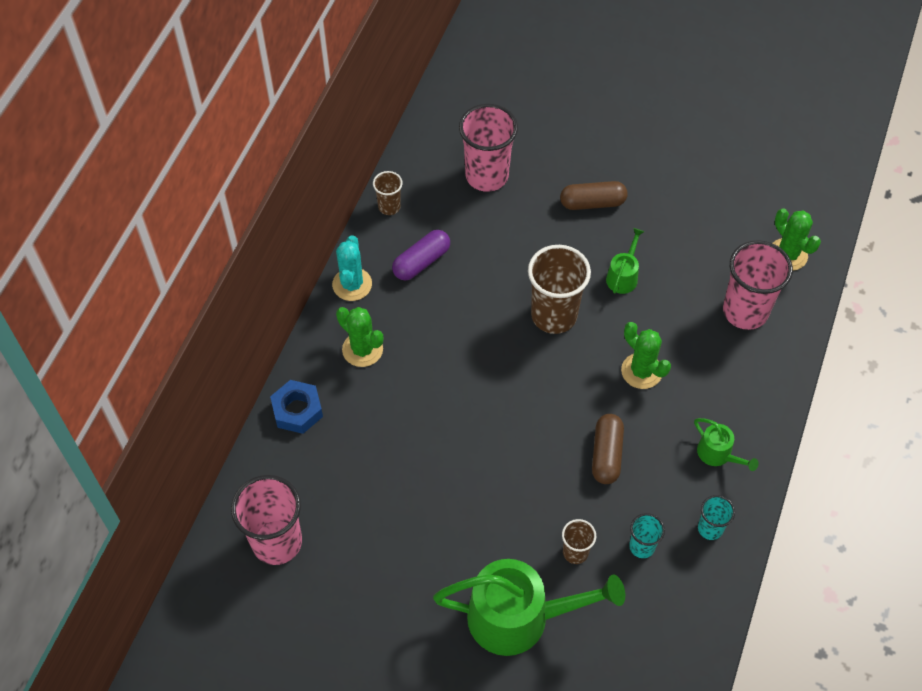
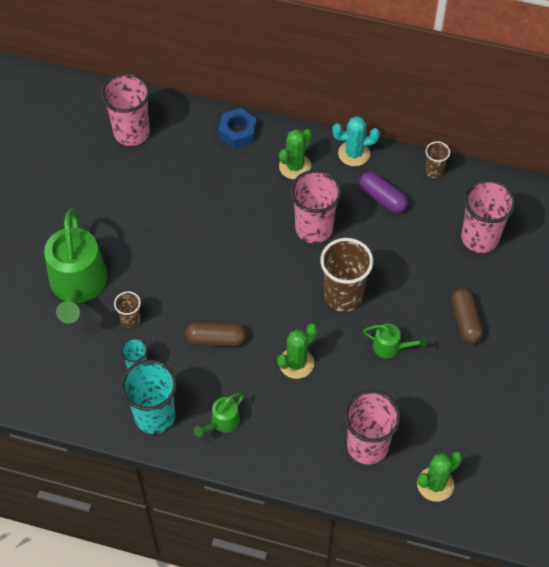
camera: 85 degrees right, 0 degrees up
turquoise cup [698,495,735,540] -> turquoise cup [121,360,177,434], size x1.96
none -> pink cup [290,170,342,243]

